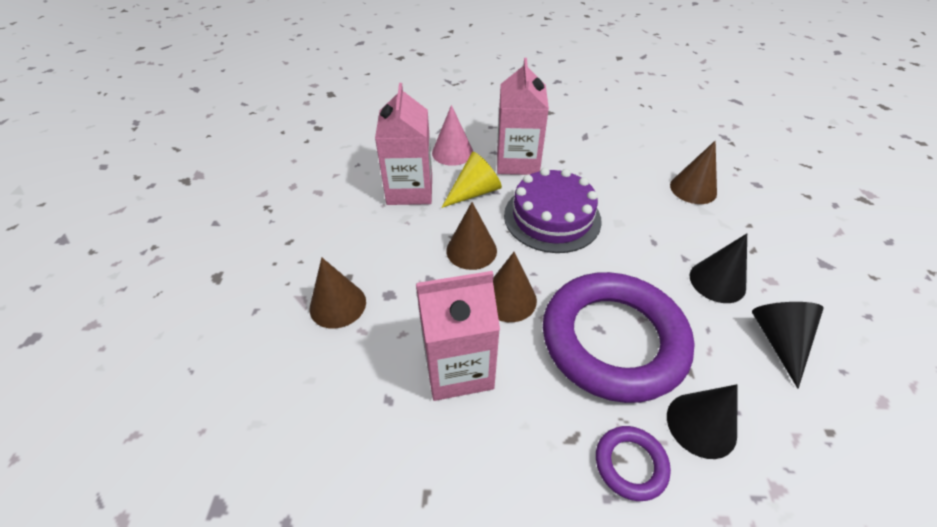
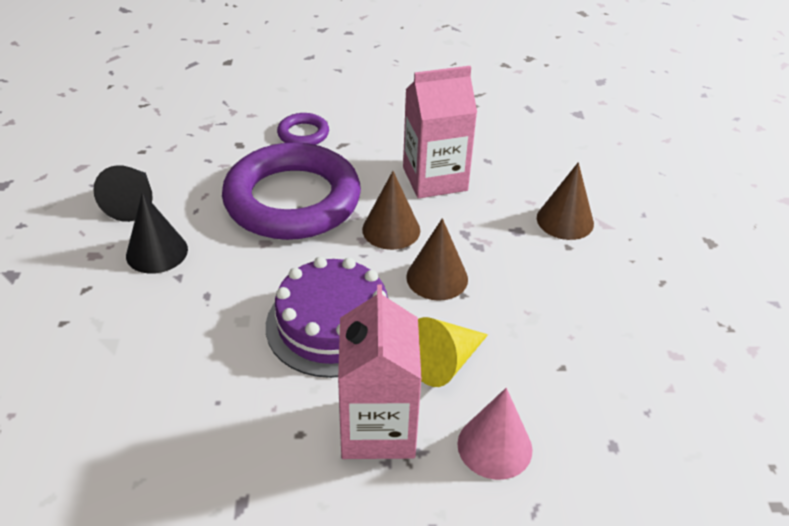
camera: 175 degrees right, 5 degrees down
pink carton [375,83,432,205] -> none
black cone [667,384,738,459] -> none
brown cone [670,141,717,204] -> none

